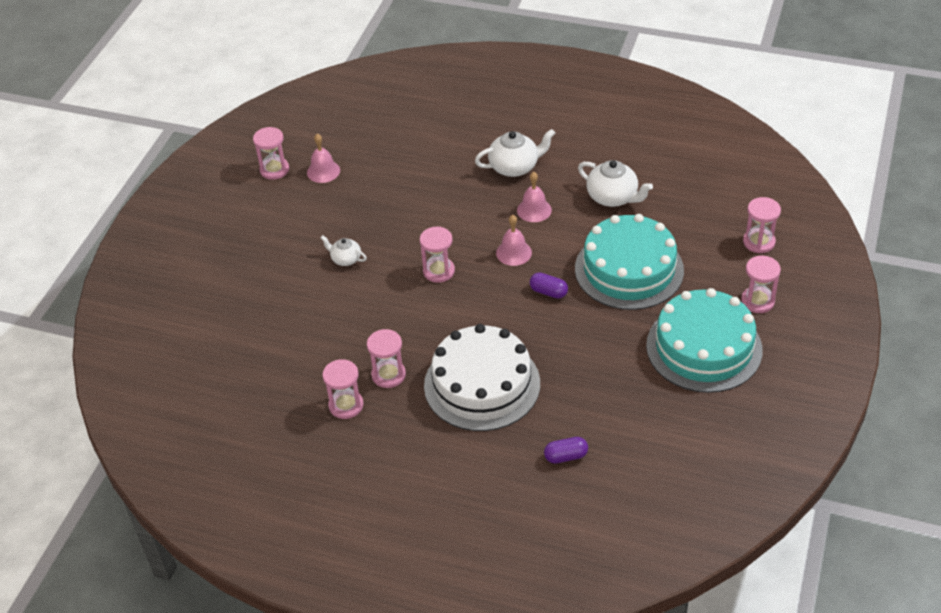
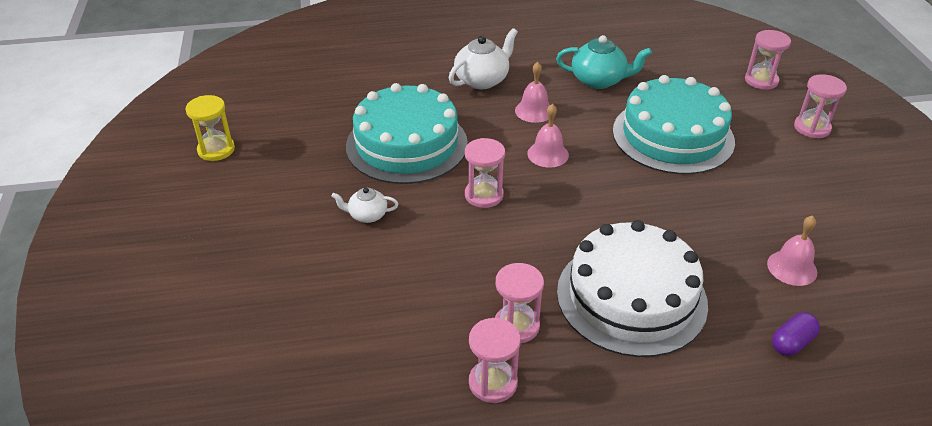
camera: 30 degrees left, 5 degrees down
pink hourglass [253,127,289,180] -> yellow hourglass [185,95,235,161]
pink bell [307,134,340,183] -> pink bell moved to [767,215,817,286]
purple capsule [530,273,568,299] -> none
white teapot [578,160,653,207] -> turquoise teapot [556,35,652,89]
turquoise cake [646,288,763,393] -> turquoise cake moved to [346,83,468,184]

